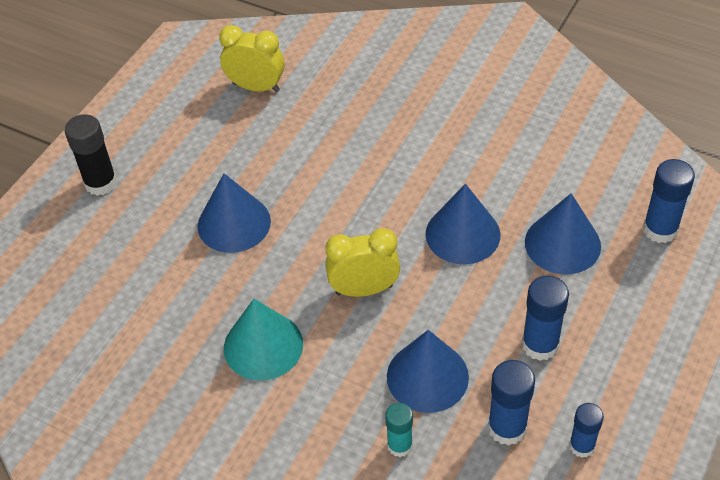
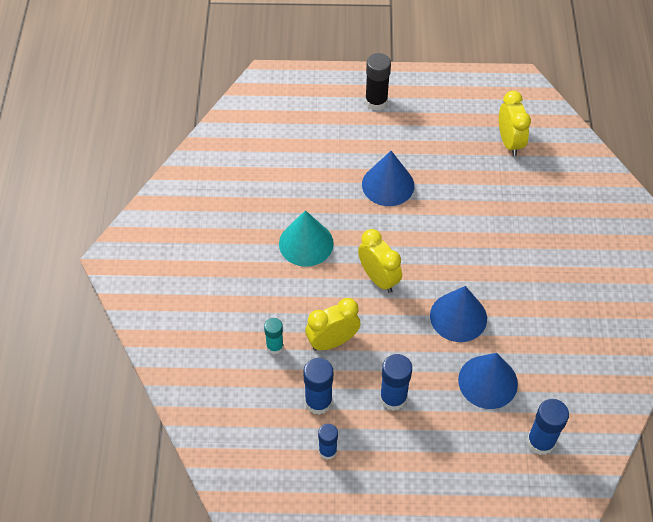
camera: 60 degrees right, 5 degrees up
blue cone [387,330,469,413] -> yellow clock [305,298,361,351]

